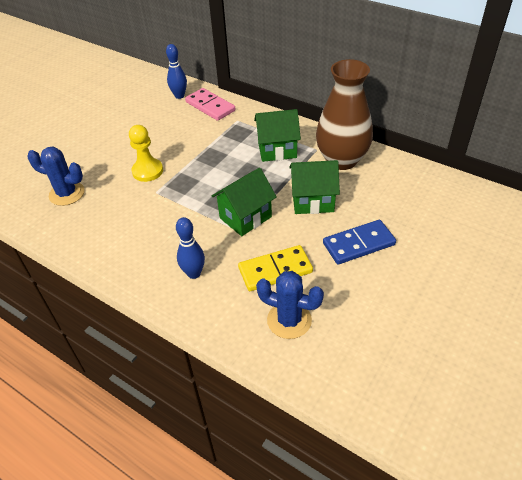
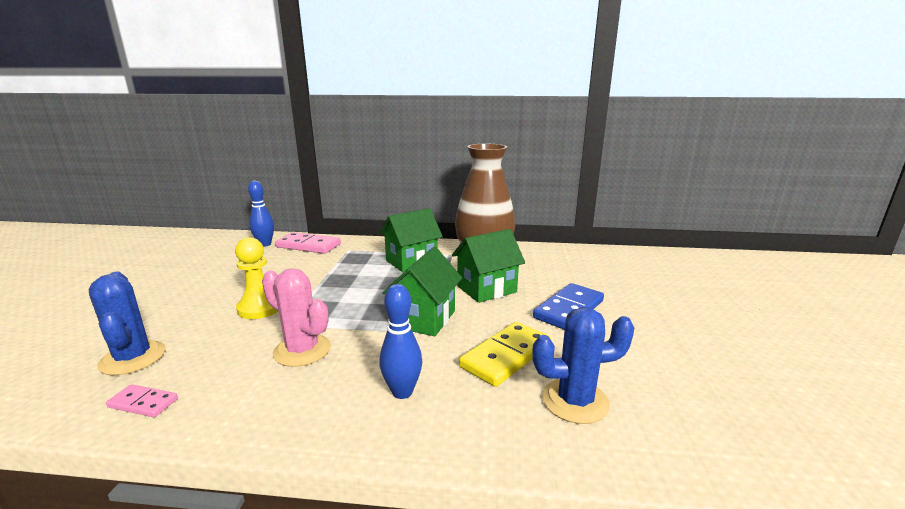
camera: 30 degrees left, 25 degrees down
blue cactus [27,146,85,206] -> blue cactus turned 75 degrees clockwise [89,272,166,375]
none -> pink domino [106,384,178,417]
none -> pink cactus [262,268,331,367]

